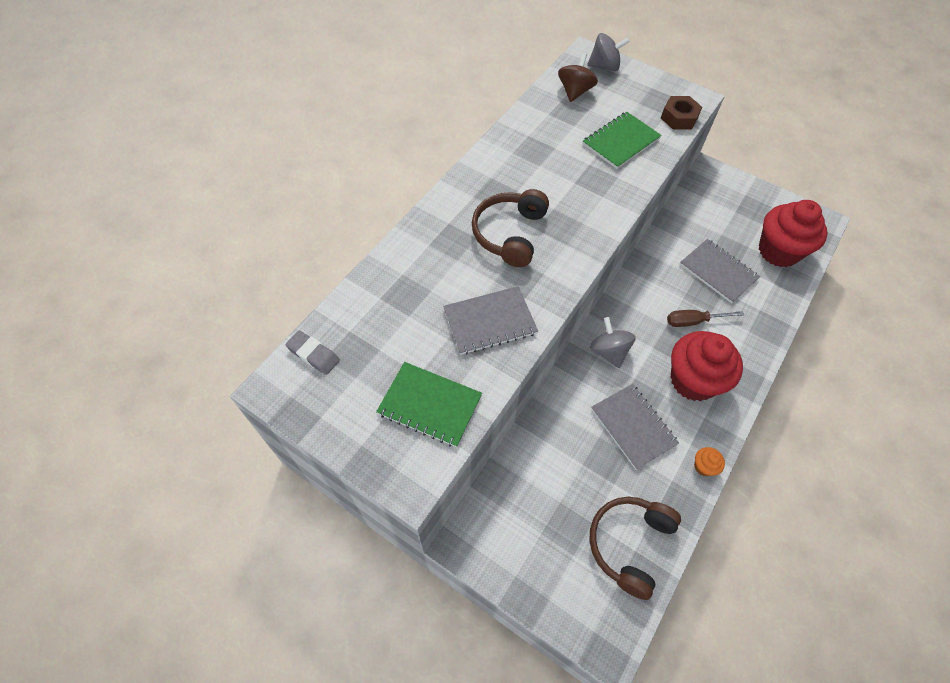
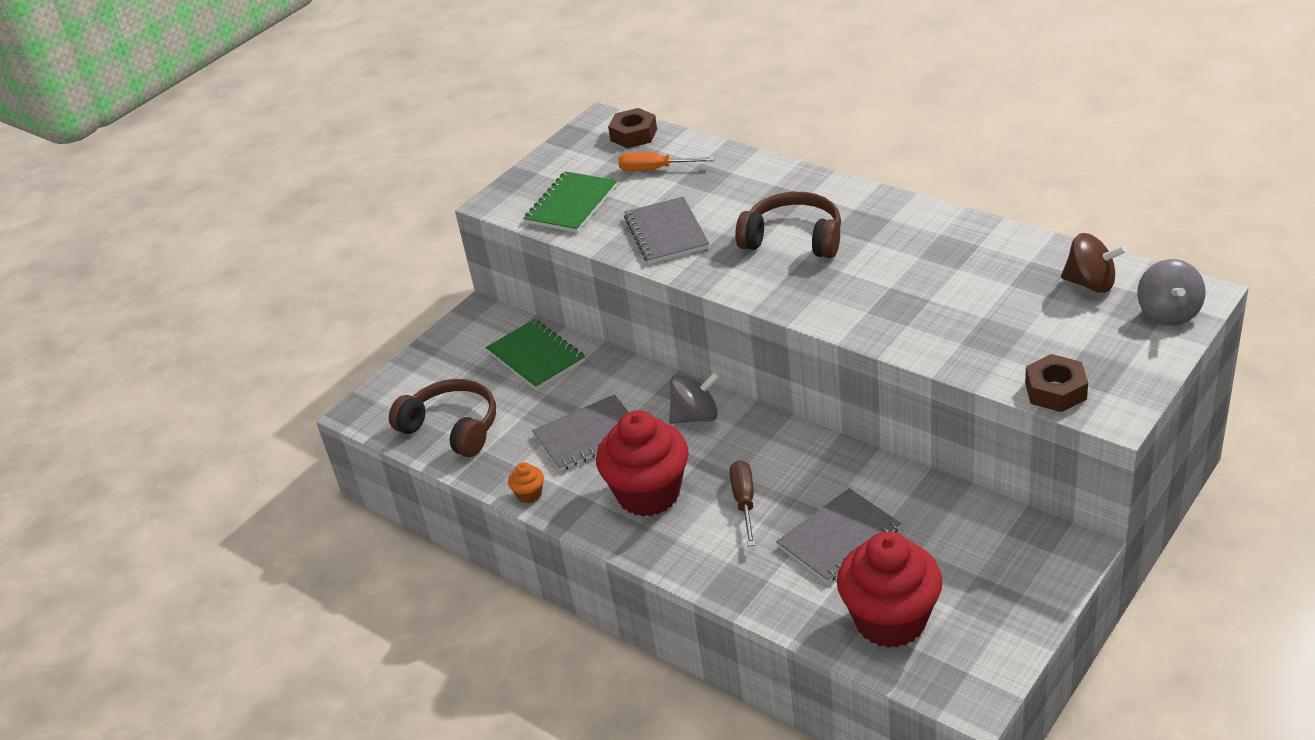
camera: 100 degrees right, 20 degrees down
grey eraser [286,330,340,375] -> brown nut [608,108,657,148]
green notebook [583,112,662,169] -> green notebook moved to [486,319,585,390]
none -> orange screwdriver [618,152,715,171]

